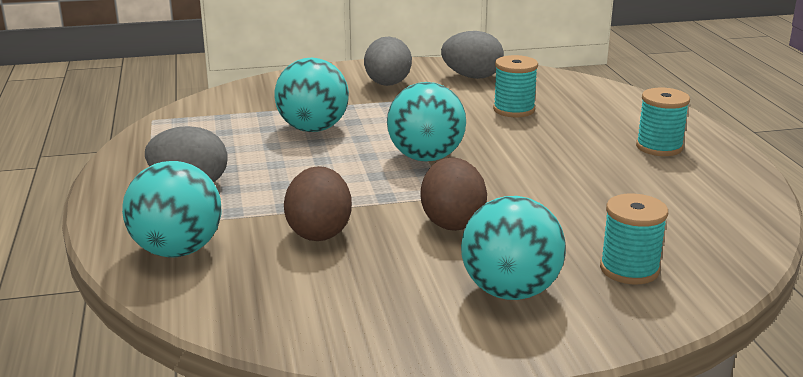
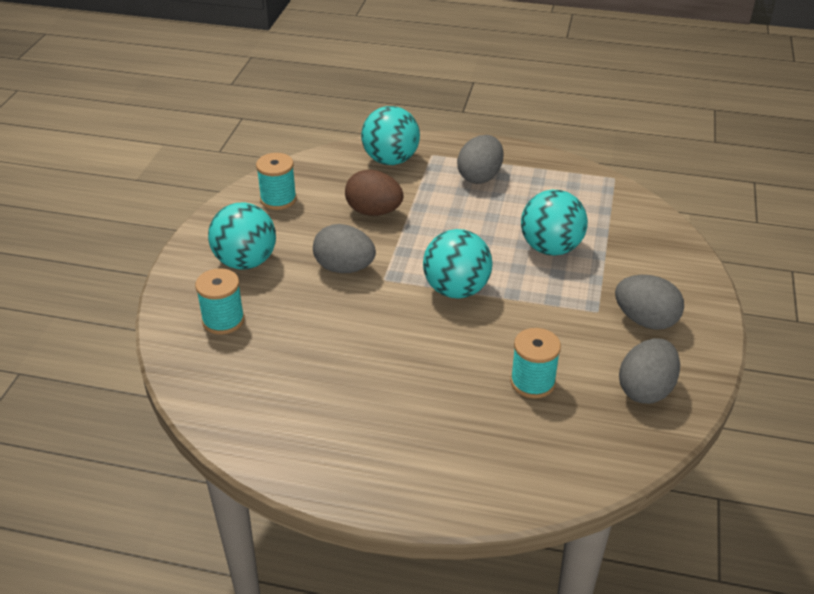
camera: 115 degrees right, 15 degrees up
brown egg [421,157,487,231] -> grey egg [313,224,376,273]
turquoise spool [636,88,690,156] -> turquoise spool moved to [256,153,297,210]

